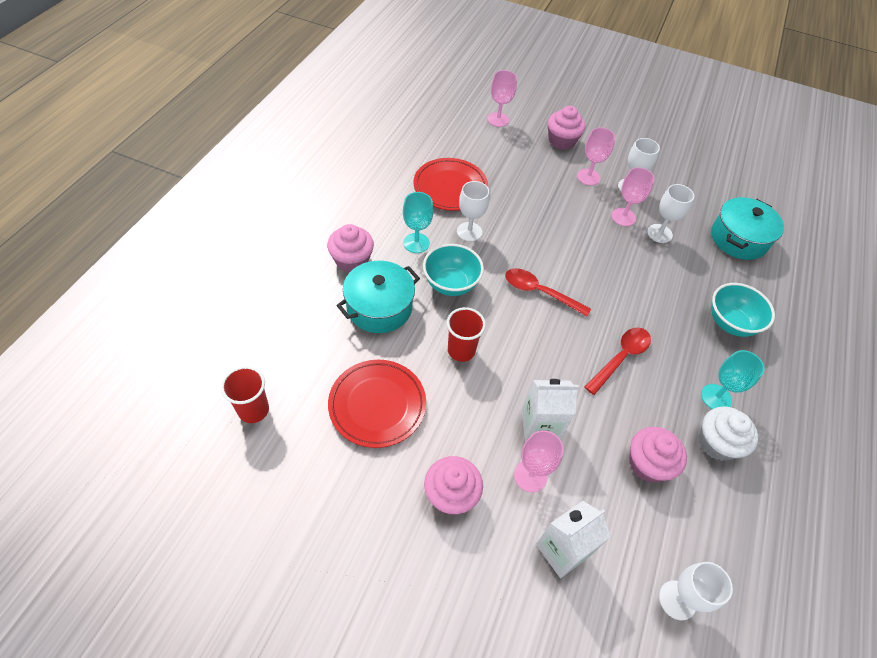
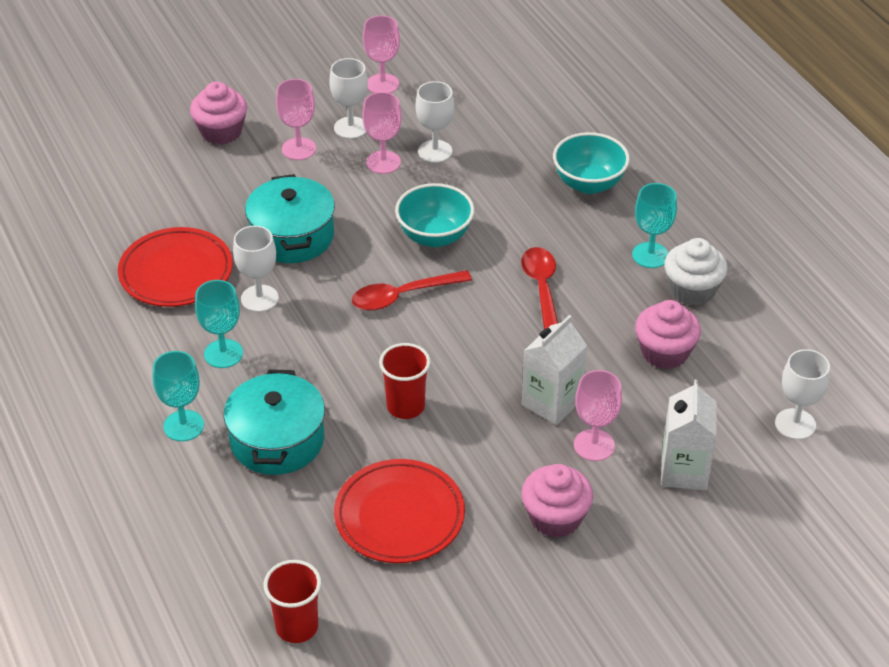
camera: 45 degrees left, 10 degrees down
pink cupcake [327,224,374,273] -> turquoise goblet [153,351,204,441]
turquoise bowl [423,244,484,296] -> turquoise bowl moved to [395,183,474,247]
pink goblet [487,70,517,127] -> pink goblet moved to [363,15,400,93]
turquoise pot [711,197,784,260] -> turquoise pot moved to [245,174,335,263]

